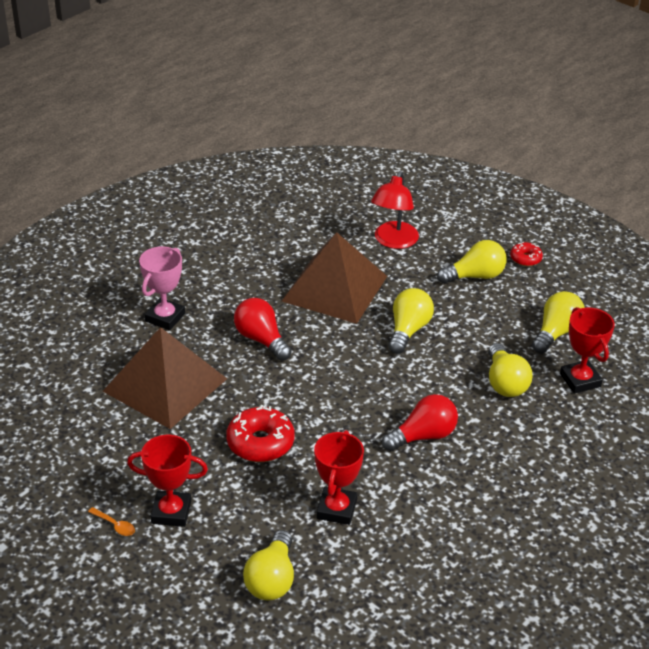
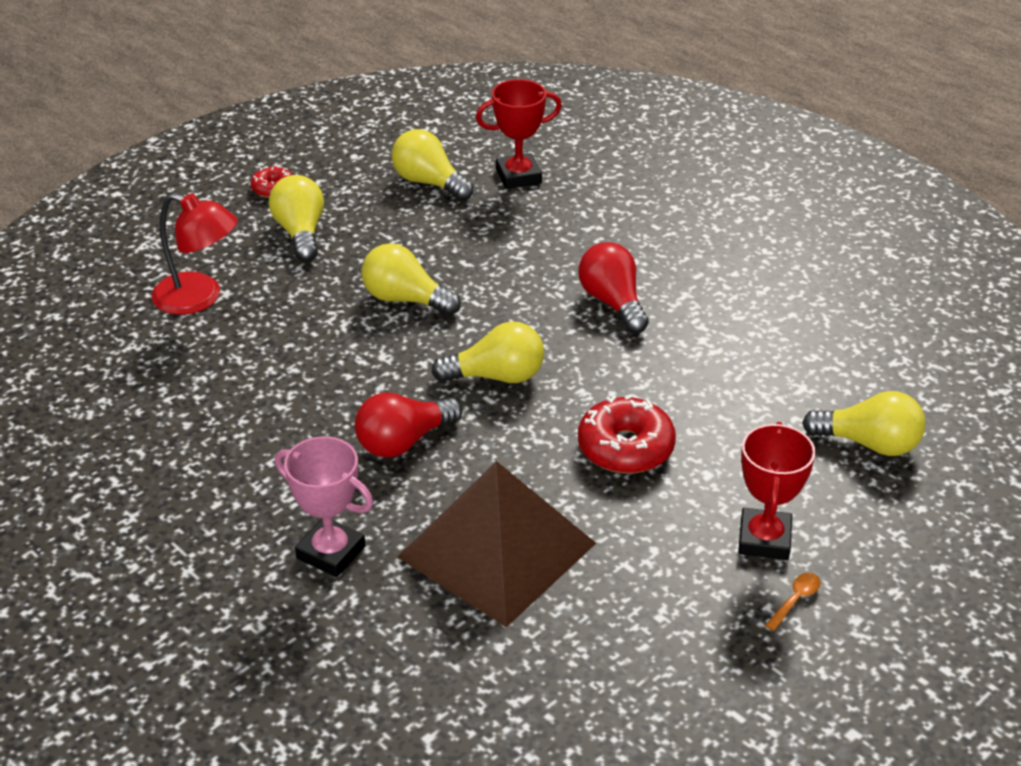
camera: 85 degrees left, 0 degrees up
brown pyramid [282,232,387,324] -> none
red trophy [314,430,364,525] -> none
yellow light bulb [488,343,533,397] -> yellow light bulb moved to [431,321,544,383]

